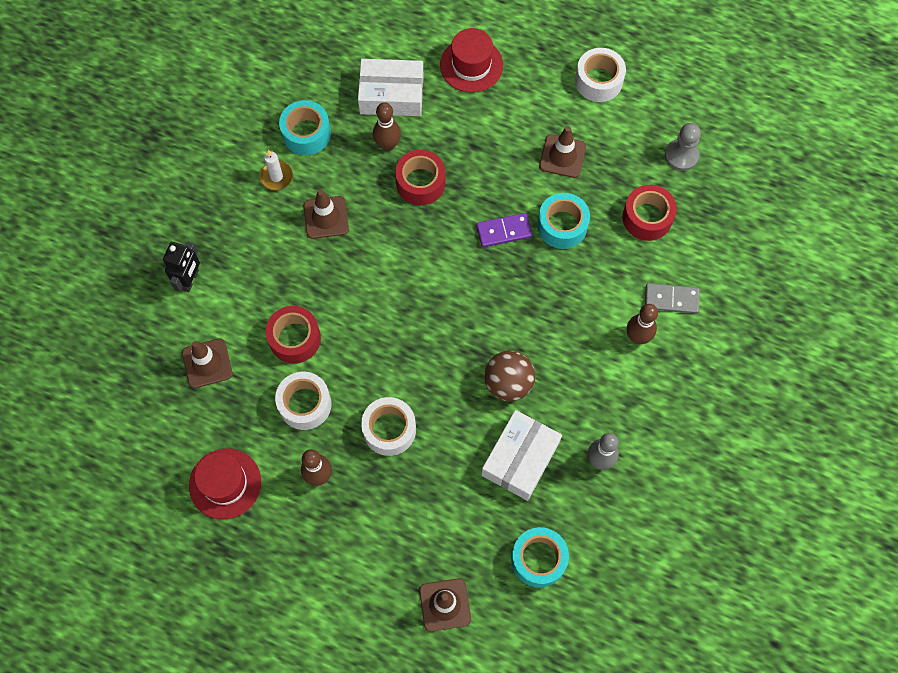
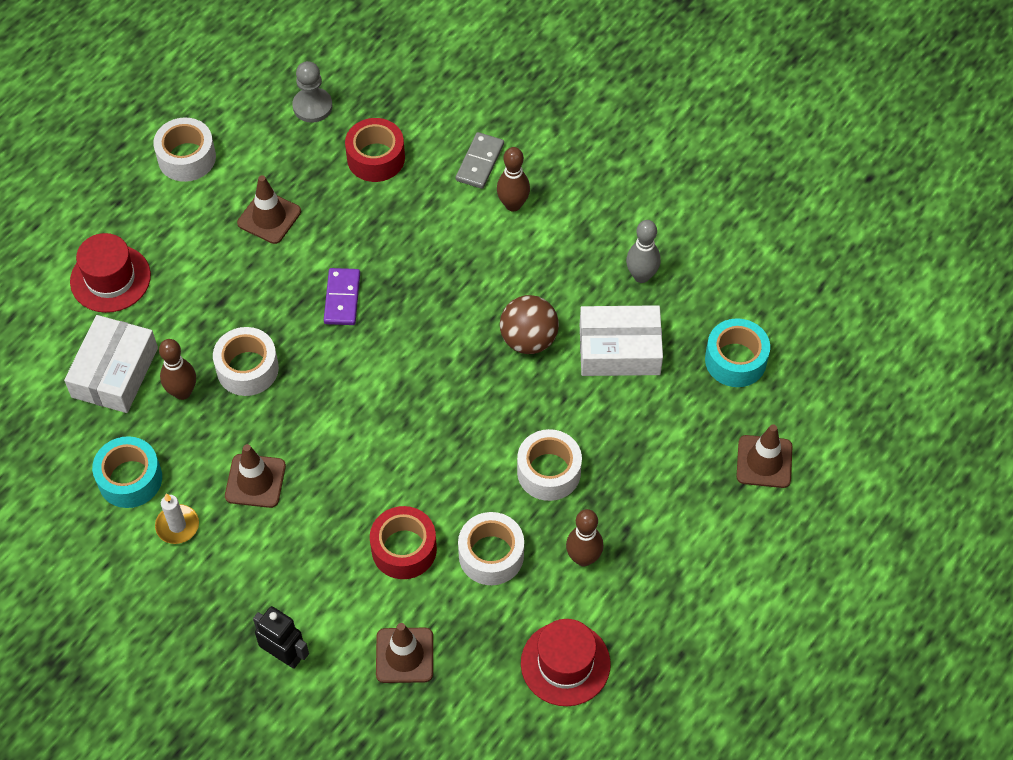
camera: 75 degrees left, 10 degrees down
red tape [395,150,445,205] -> white tape [213,327,279,396]
white box [481,410,562,501] -> white box turned 45 degrees counterclockwise [580,305,663,376]
turquoise tape [537,193,590,249] -> none

